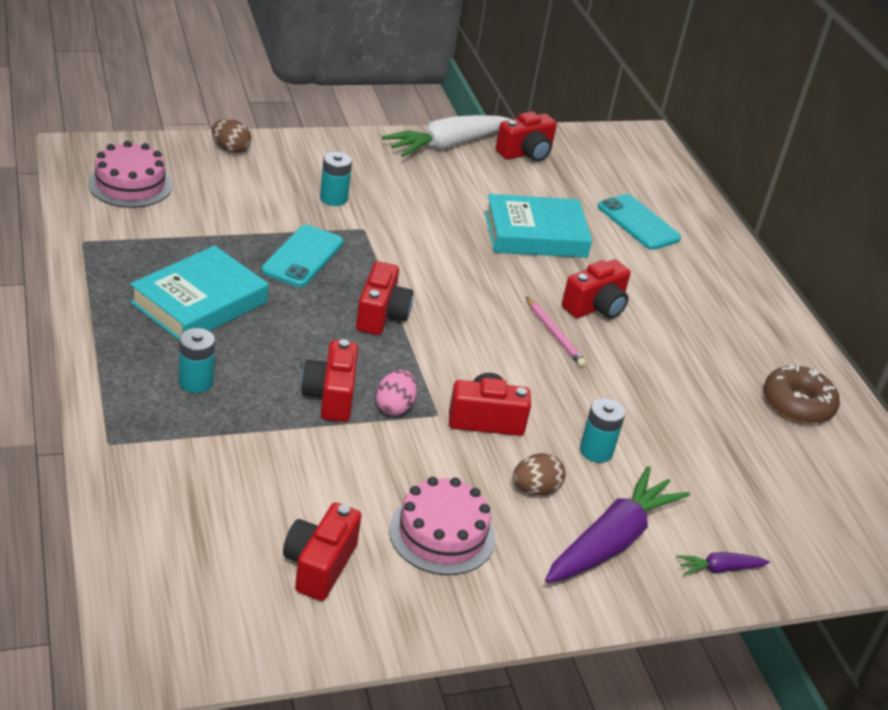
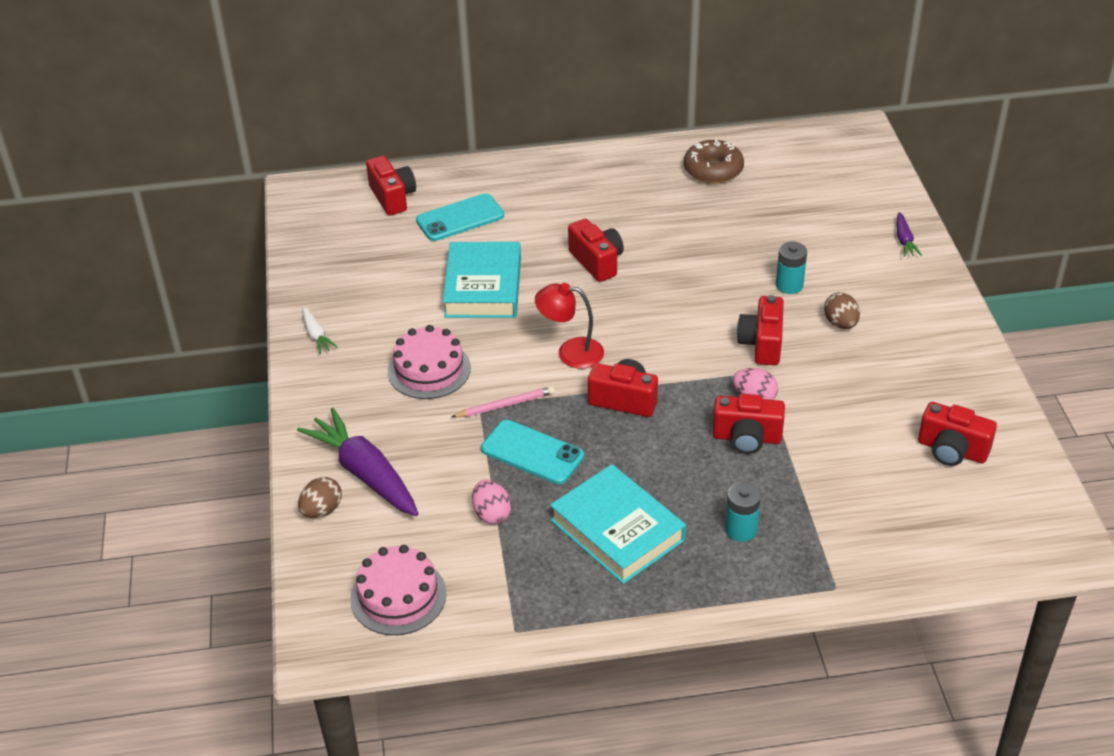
camera: 75 degrees left, 5 degrees up
turquoise battery [320,152,352,206] -> none
white carrot [382,115,512,157] -> white carrot [303,307,338,354], size x0.46
pink cake [389,477,495,575] -> pink cake moved to [388,325,471,399]
red camera [496,112,557,162] -> red camera moved to [366,156,416,216]
pink pencil [526,297,586,367] -> pink pencil moved to [452,386,555,418]
purple carrot [545,466,690,583] -> purple carrot moved to [297,408,419,516]
none -> pink egg [472,480,511,524]
none -> red lamp [535,283,604,368]

